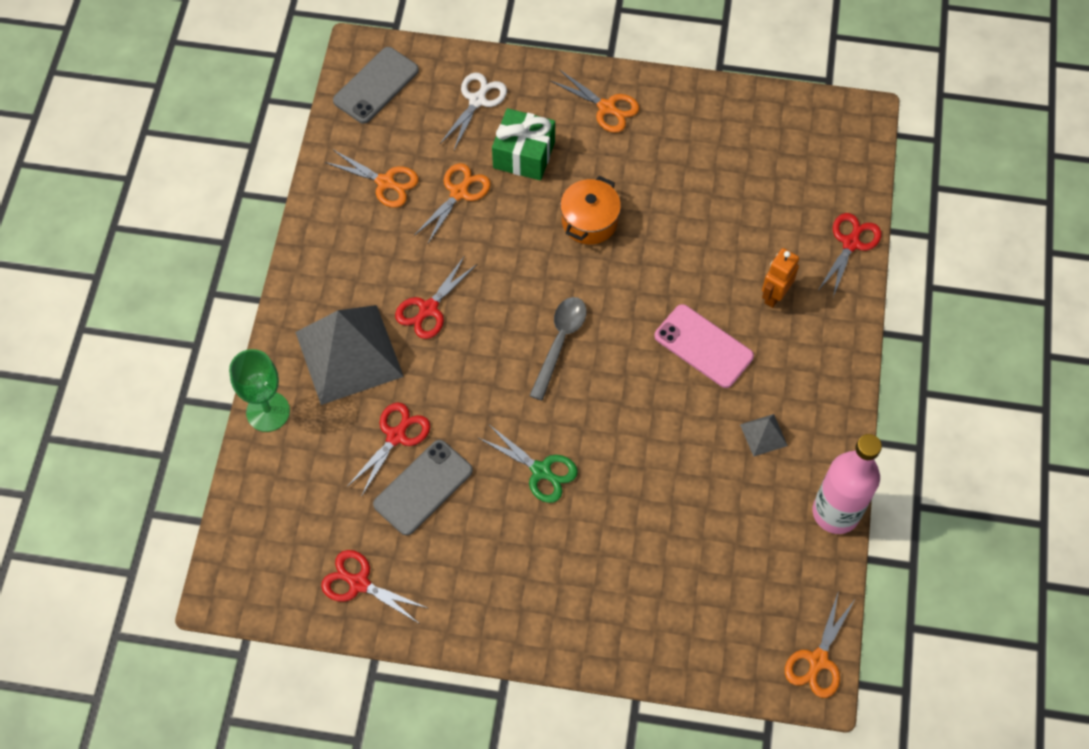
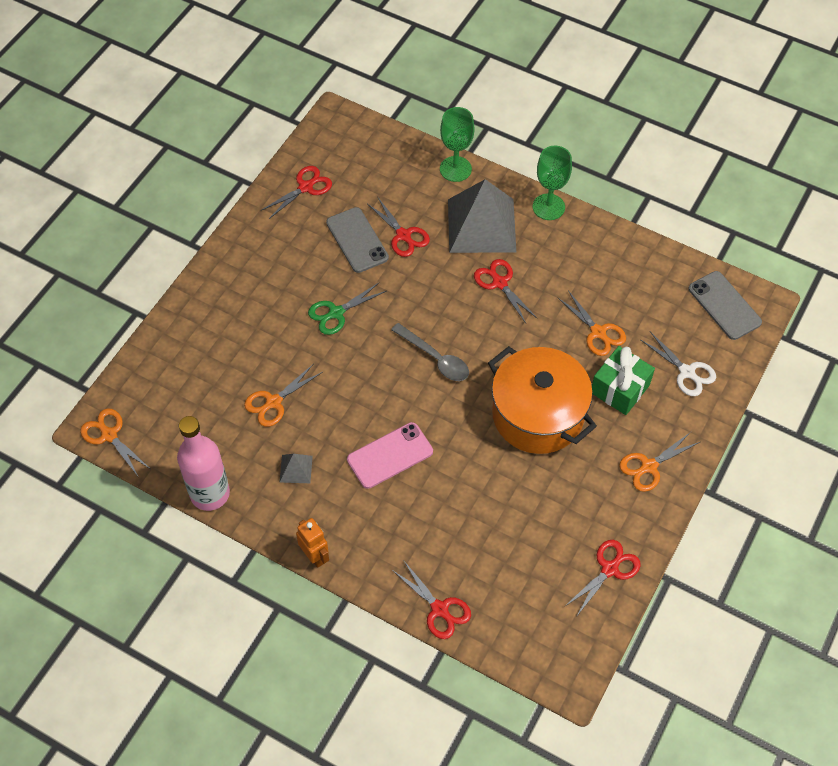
camera: 110 degrees right, 5 degrees down
orange scissors [325,149,419,208] -> orange scissors moved to [244,364,323,427]
orange pot [560,176,621,244] -> orange pot [488,346,597,454], size x1.87
orange robot [762,248,799,308] -> orange robot moved to [296,518,329,568]
none -> green goblet [533,146,572,220]
none -> red scissors [564,540,641,617]

